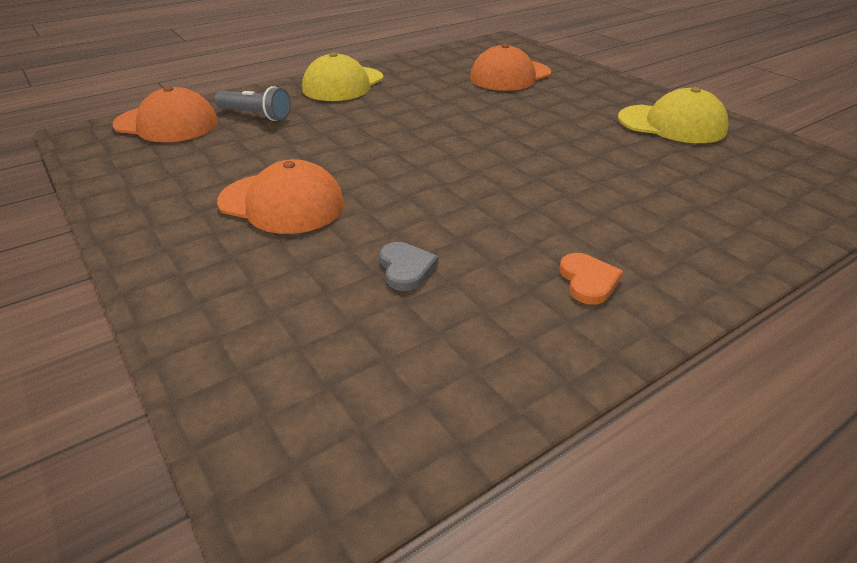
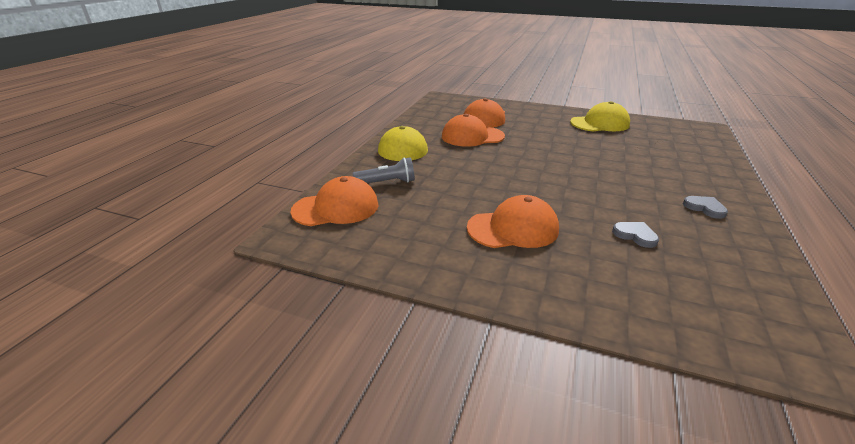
camera: 35 degrees left, 5 degrees down
orange heart [559,253,623,305] -> grey heart [683,196,728,219]
none -> orange cap [442,114,505,147]

